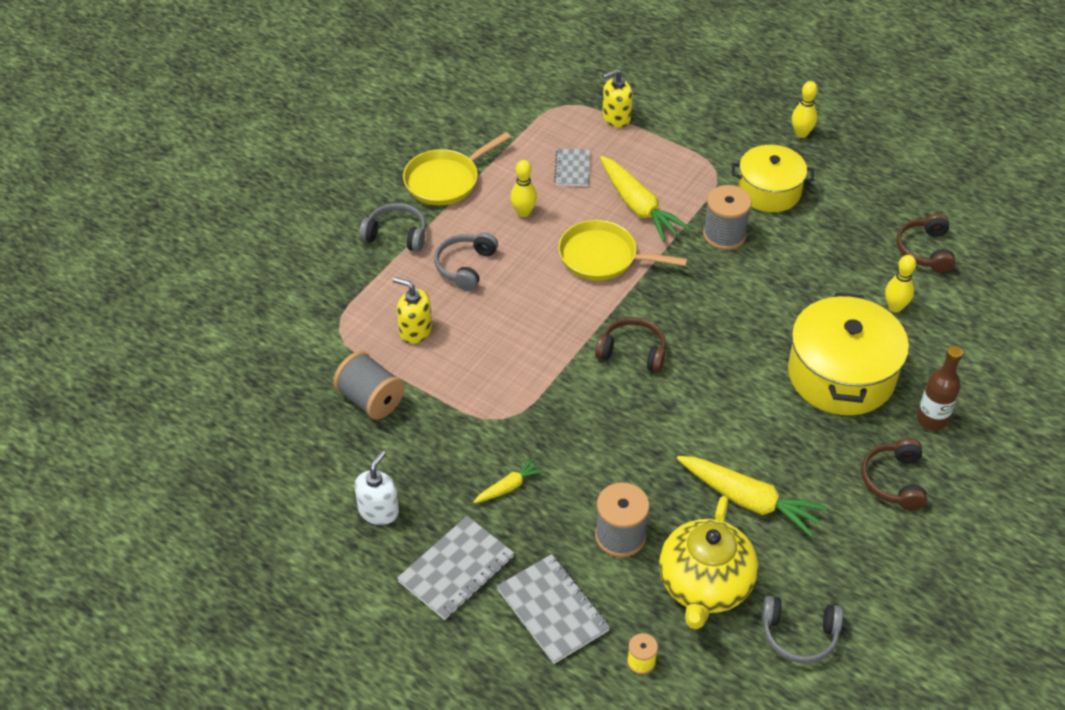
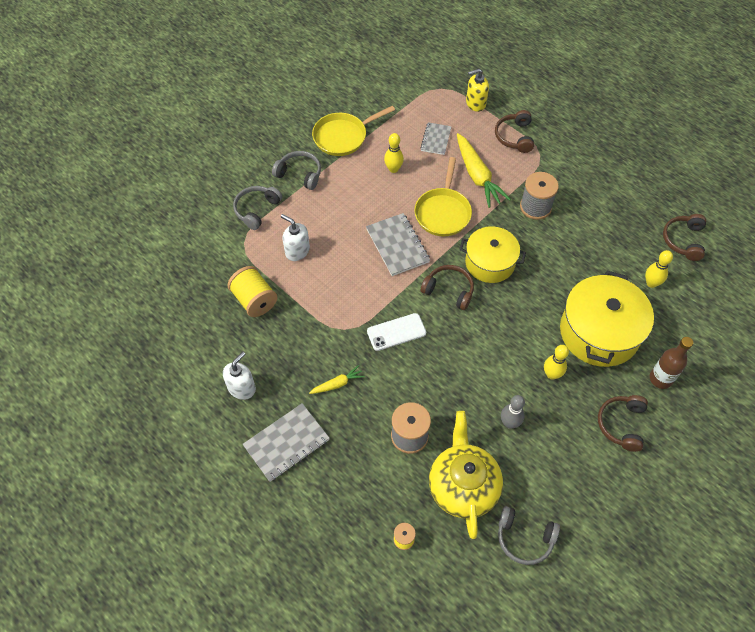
camera: 10 degrees right, 10 degrees up
grey spool [333,351,405,420] -> yellow spool [227,266,278,317]
yellow soap dispenser [393,277,432,344] -> white soap dispenser [281,214,310,261]
grey headphones [434,232,498,291] -> grey headphones moved to [233,186,283,230]
grey notebook [497,554,610,664] -> grey notebook moved to [366,213,430,276]
yellow pan [558,220,688,281] -> yellow pan turned 105 degrees counterclockwise [414,157,472,236]
yellow teapot [659,496,758,629] -> yellow teapot turned 150 degrees clockwise [429,411,503,539]
yellow carrot [677,456,827,537] -> grey bowling pin [501,395,525,428]
yellow pot [732,145,814,212] -> yellow pot moved to [460,226,526,283]
yellow bowling pin [792,81,817,138] -> yellow bowling pin moved to [544,345,569,380]
none -> white phone [367,313,426,351]
none -> brown headphones [495,110,534,153]

